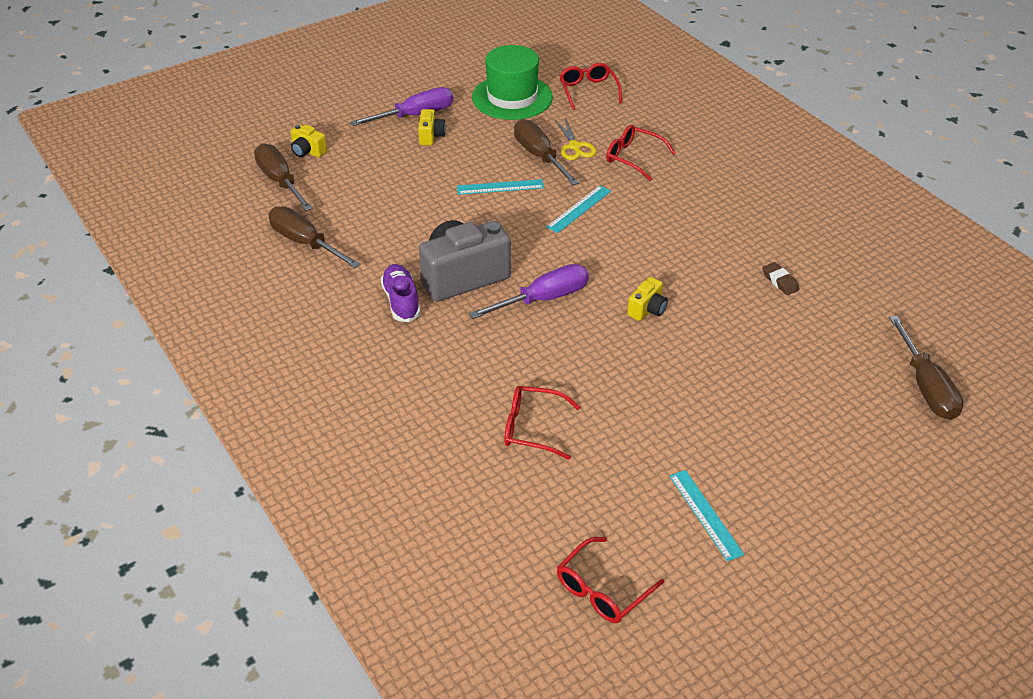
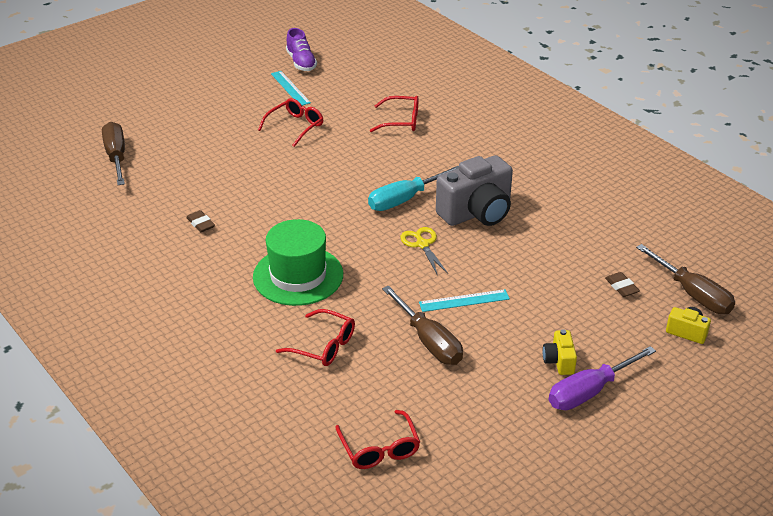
camera: 175 degrees right, 5 degrees down
brown screwdriver [268,206,361,268] -> none
purple shoe [381,264,421,322] -> purple shoe moved to [286,28,317,71]
purple screwdriver [469,264,589,319] -> turquoise screwdriver [368,166,459,211]
green hat [472,45,553,120] -> green hat moved to [253,219,343,306]
turquoise ruler [546,185,611,233] -> none
yellow scissors [555,117,597,160] -> yellow scissors moved to [400,227,448,276]
red glasses [557,537,664,623] -> red glasses moved to [258,98,323,147]
yellow camera [627,277,668,321] -> none
none -> brown eraser [605,272,640,297]

